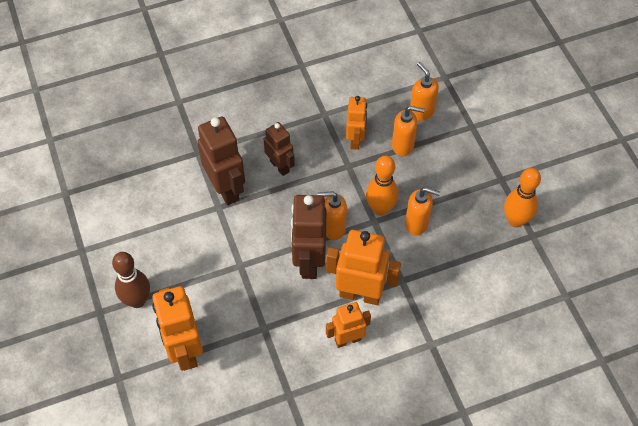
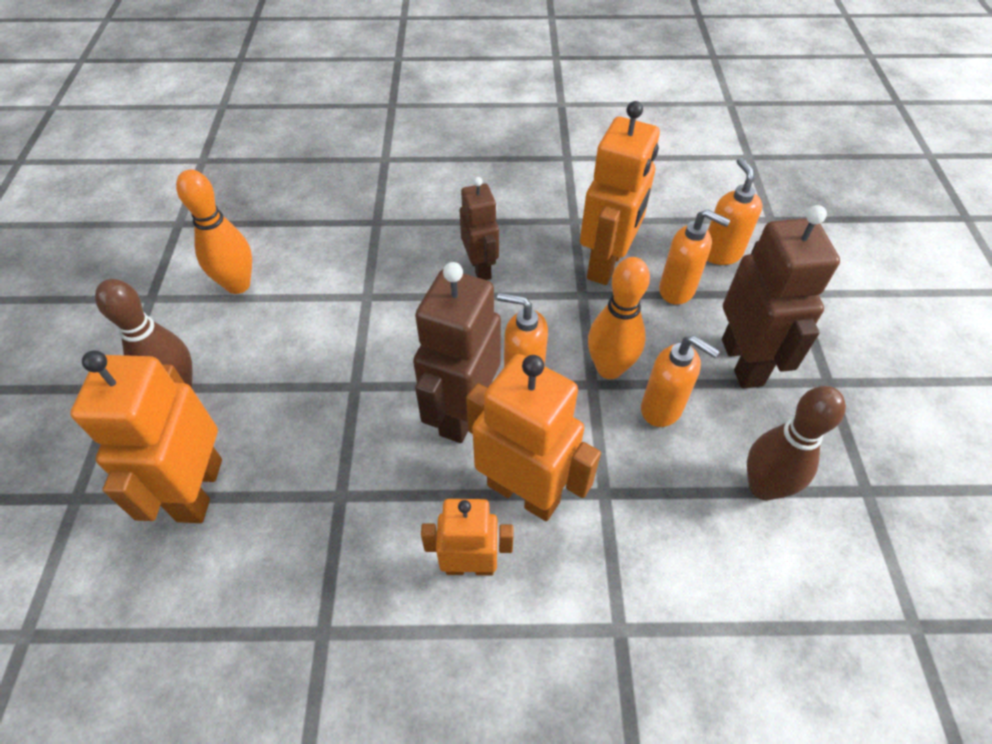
camera: 20 degrees right, 5 degrees down
brown robot [197,116,245,205] -> brown robot moved to [722,205,840,388]
orange robot [346,96,367,150] -> orange robot [580,101,660,285], size x1.61
orange bowling pin [504,168,541,228] -> orange bowling pin moved to [176,169,252,294]
none -> brown bowling pin [747,386,846,500]

